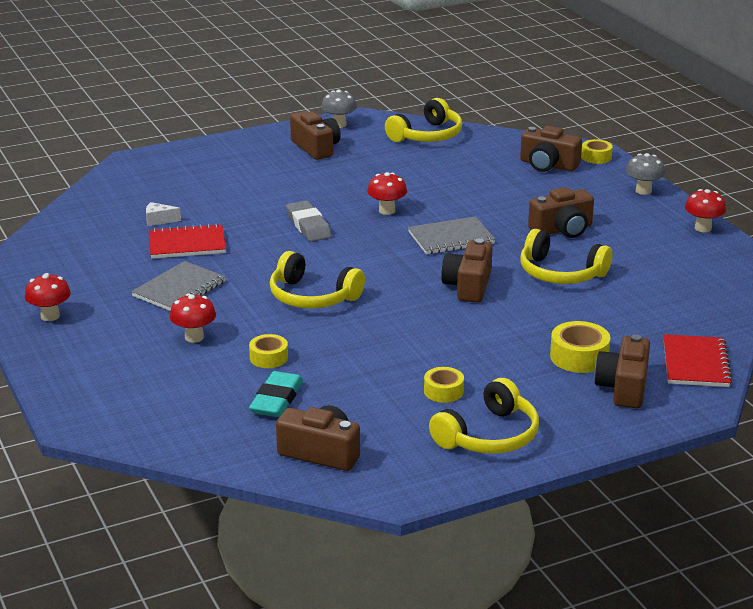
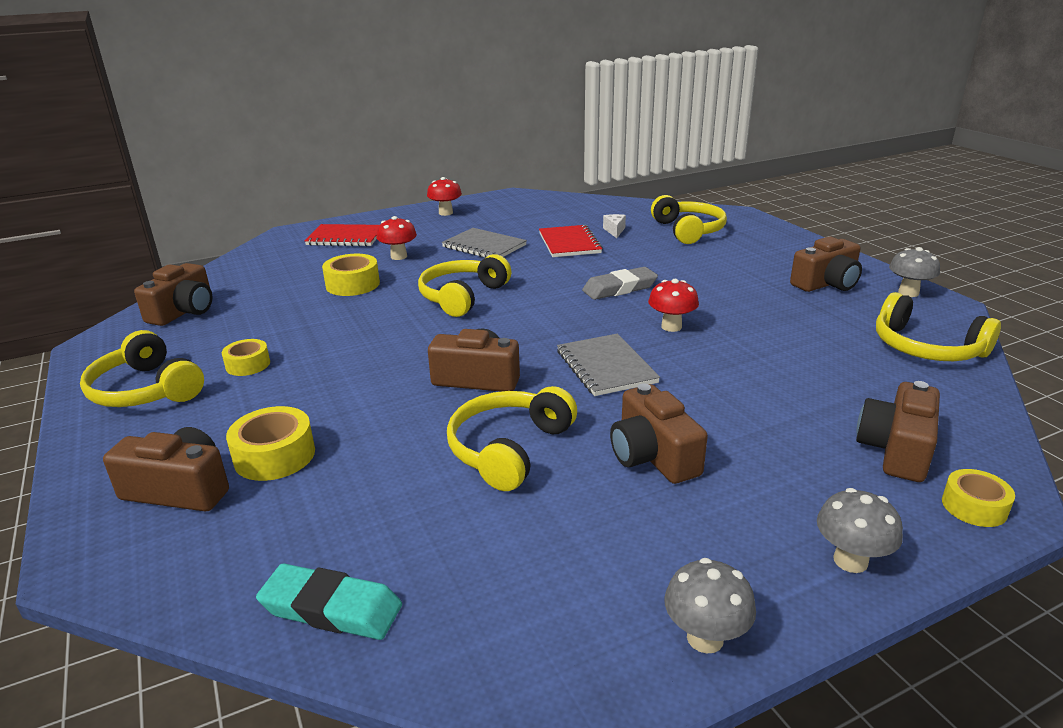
camera: 90 degrees right, 0 degrees up
yellow tape [249,334,288,368] -> yellow tape [322,254,380,296], size x1.52
turquoise eraser [249,371,303,417] -> turquoise eraser moved to [256,563,402,640]
red notebook [664,334,732,387] -> red notebook moved to [305,224,379,247]
red mushroom [685,189,726,232] -> grey mushroom [664,558,756,653]
none -> yellow headphones [651,195,727,244]

